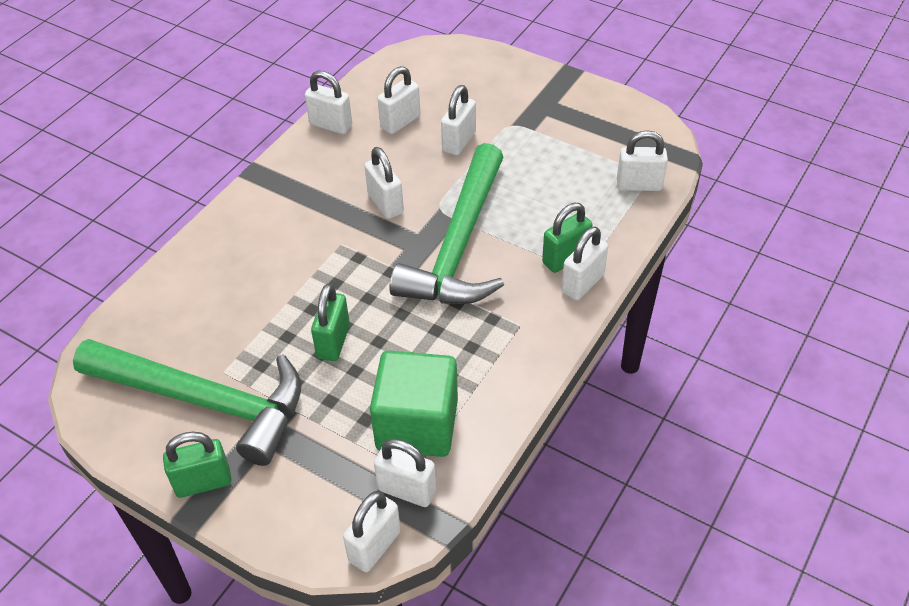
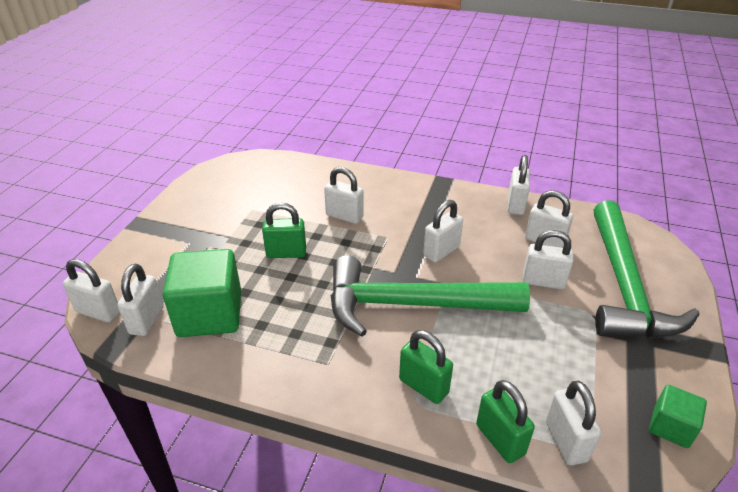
camera: 75 degrees right, 10 degrees down
green hammer [73,339,301,466] -> green hammer moved to [594,200,700,338]
green padlock [163,432,232,498] -> green padlock moved to [476,380,535,463]
white padlock [562,226,608,300] -> white padlock moved to [324,167,364,224]
none -> green cube [649,385,707,448]

